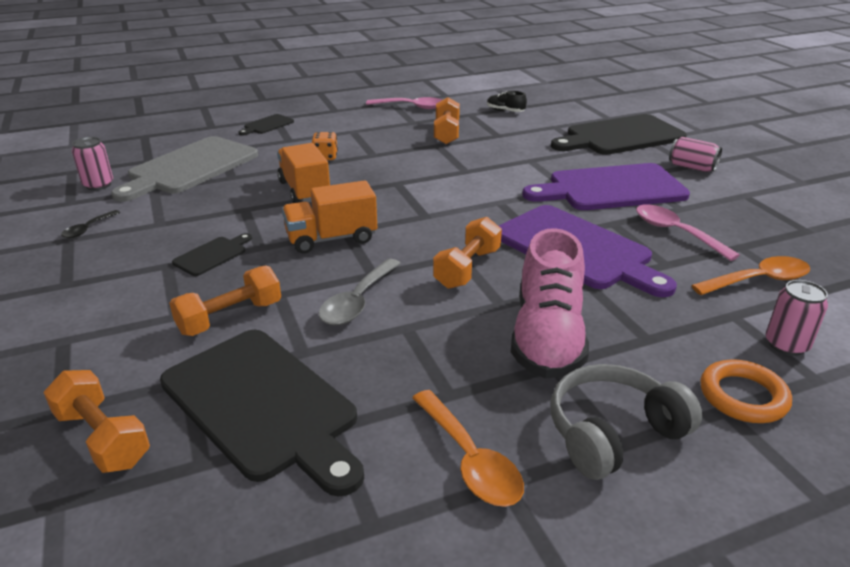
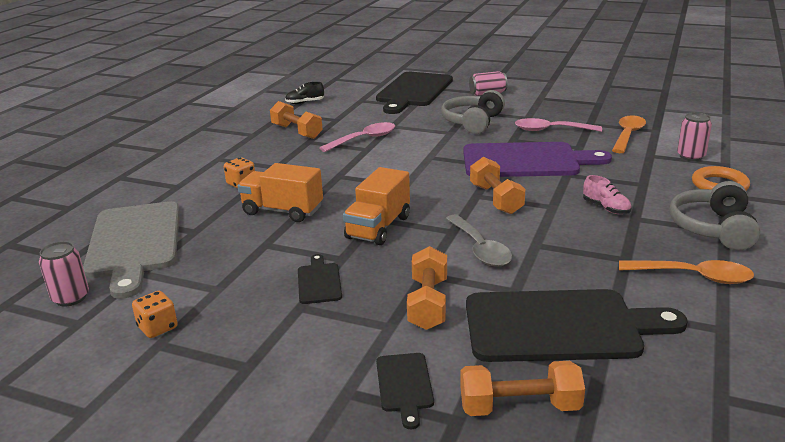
camera: 45 degrees left, 5 degrees down
black spoon [61,210,121,238] -> orange dice [132,291,178,338]
black cutting board [238,114,294,136] -> black cutting board moved to [376,353,434,429]
pink spoon [366,97,442,109] -> pink spoon moved to [319,122,395,152]
pink shoe [511,228,589,379] -> pink shoe [583,175,631,214], size x0.45
purple cutting board [522,163,690,210] -> grey headphones [441,90,505,134]

